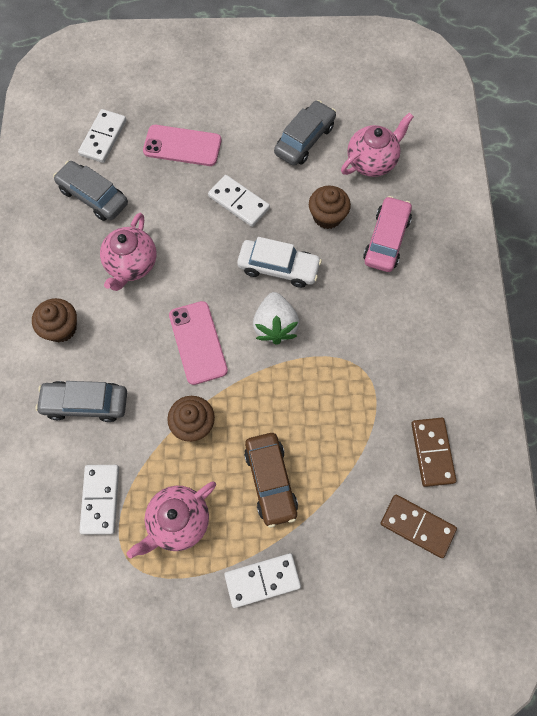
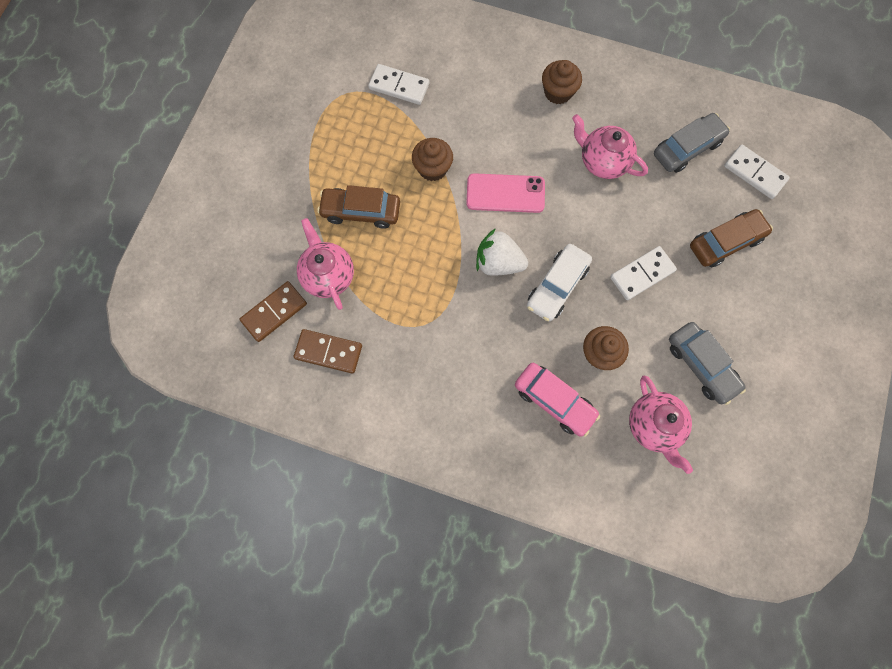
camera: 110 degrees right, 5 degrees up
grey car [35,381,127,422] -> none
pink teapot [127,482,216,559] -> pink teapot moved to [297,218,354,310]
pink phone [143,125,221,166] -> brown car [690,209,773,268]
white domino [224,553,301,608] -> none

